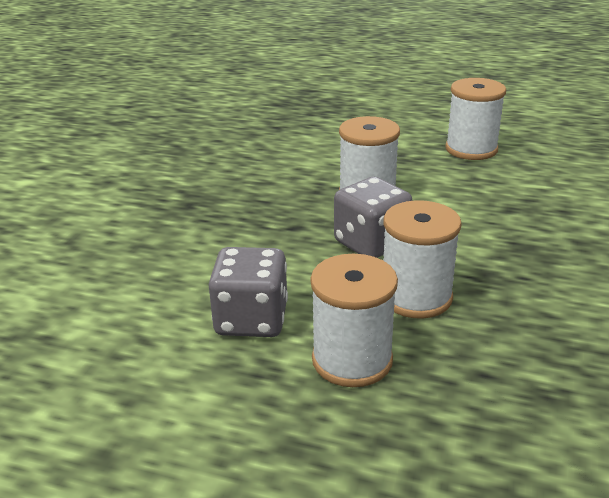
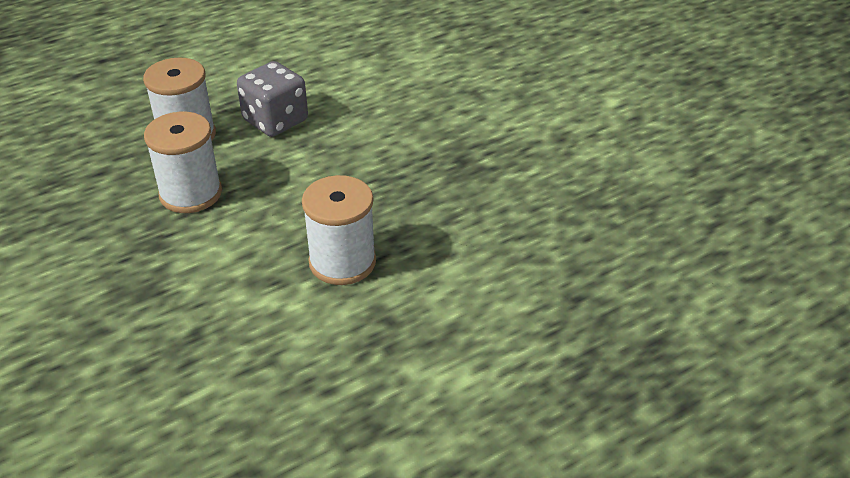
camera: 130 degrees right, 10 degrees up
grey dice [334,177,412,258] -> none
white spool [445,78,506,160] -> none

